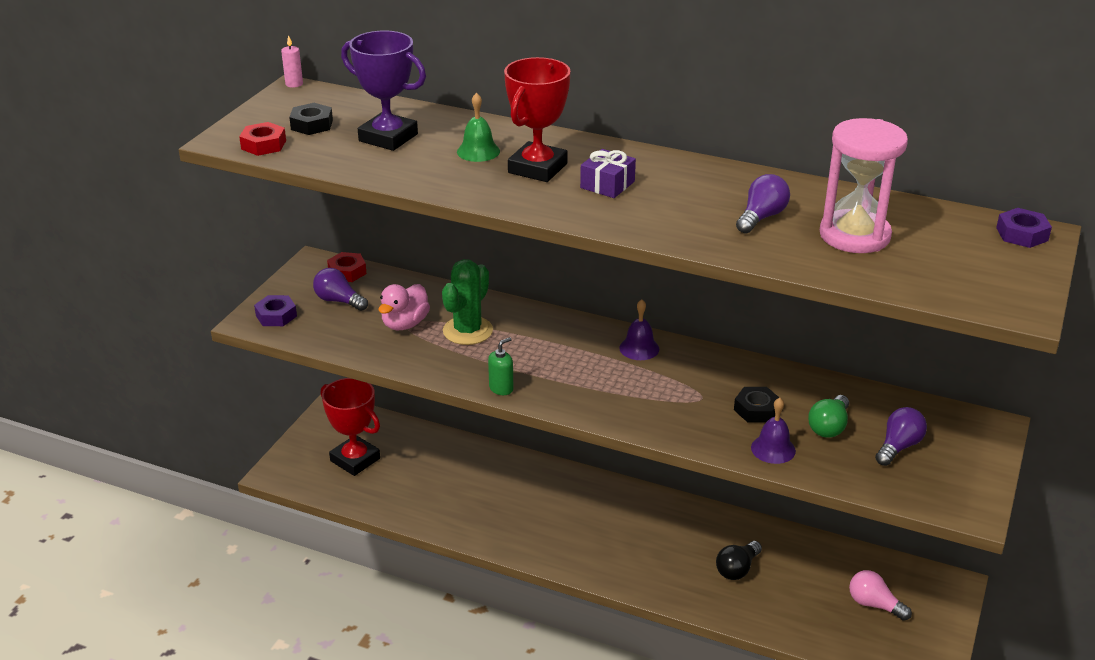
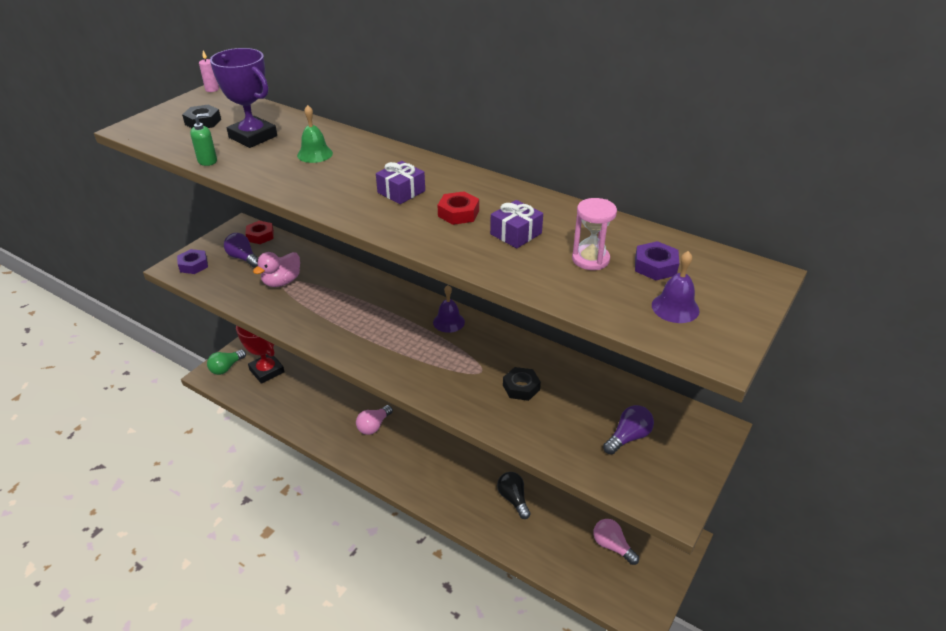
camera: 10 degrees right, 5 degrees up
red nut [239,122,286,156] -> red nut moved to [438,191,479,225]
green cactus [442,259,493,345] -> none
green soap dispenser [488,337,513,395] -> green soap dispenser moved to [190,113,217,166]
red trophy [504,57,571,182] -> none
black light bulb [716,541,762,580] -> black light bulb turned 105 degrees clockwise [497,472,530,519]
purple light bulb [736,174,790,234] -> purple gift [490,200,543,248]
purple bell [751,398,796,464] -> purple bell moved to [652,251,700,323]
green light bulb [808,395,849,438] -> green light bulb moved to [207,350,246,375]
pink hourglass [820,118,908,253] -> pink hourglass [572,198,617,270], size x0.59
purple nut [996,208,1052,248] -> purple nut moved to [635,241,679,280]
none -> pink light bulb [356,405,393,435]

